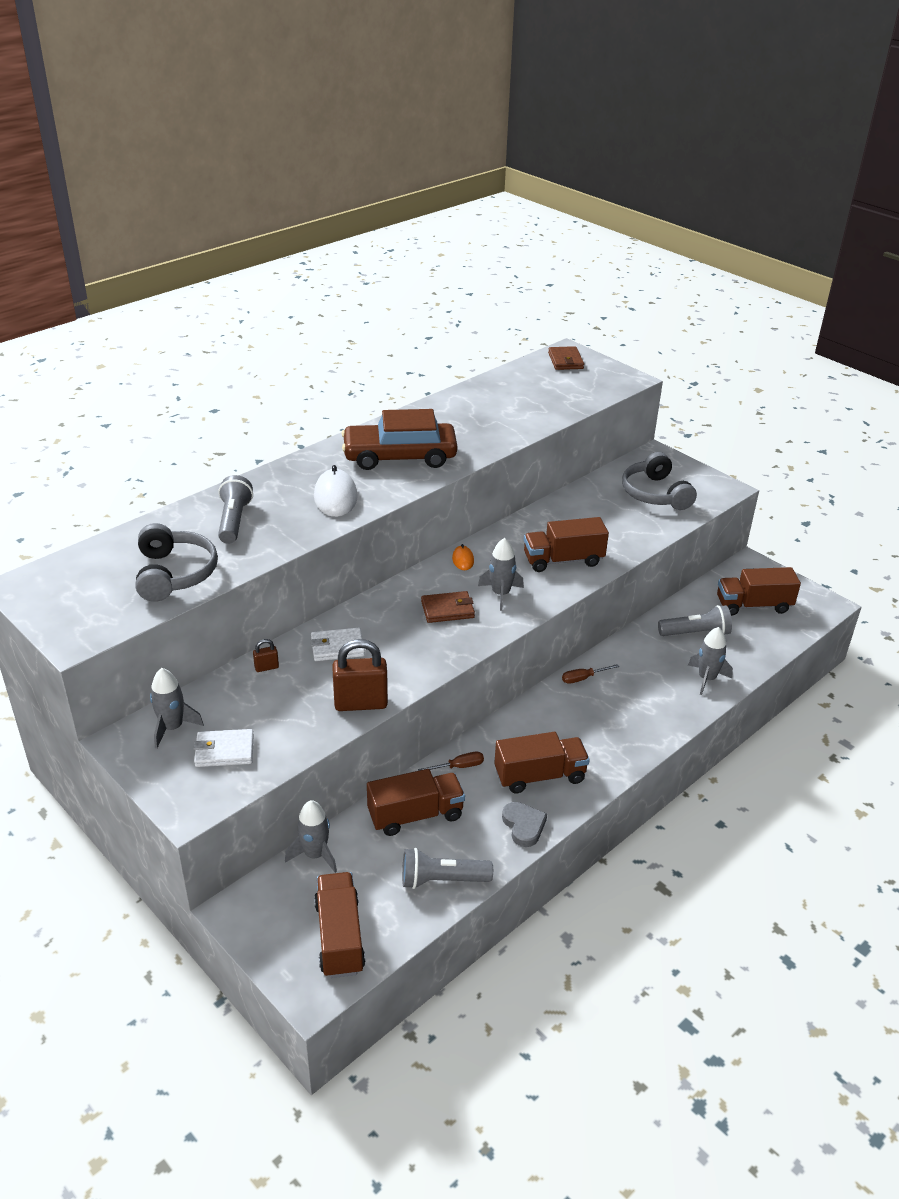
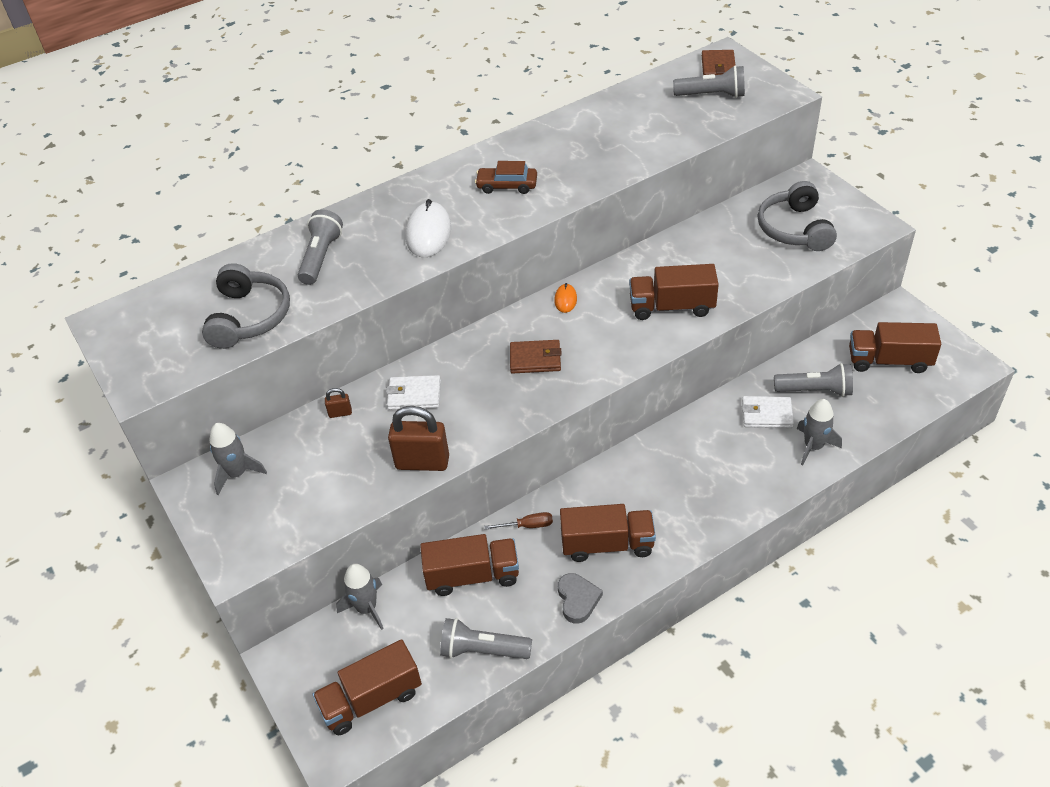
camera: 15 degrees right, 10 degrees up
white wallet [193,729,254,767] -> white wallet moved to [742,396,794,428]
brown truck [314,872,365,978] -> brown truck turned 120 degrees counterclockwise [313,639,422,735]
brown car [341,409,457,470] -> brown car [475,161,537,194], size x0.51
grey rocket [478,538,524,611] -> none
brown screwdriver [562,664,619,684] -> none
none -> grey flashlight [673,66,745,98]

